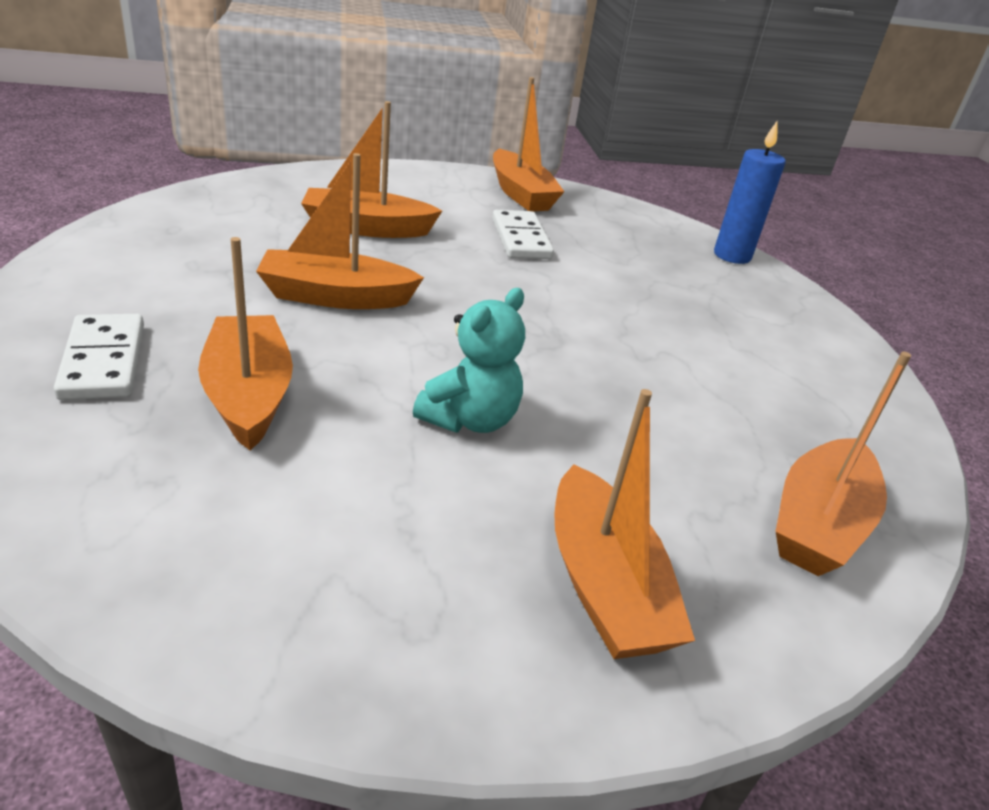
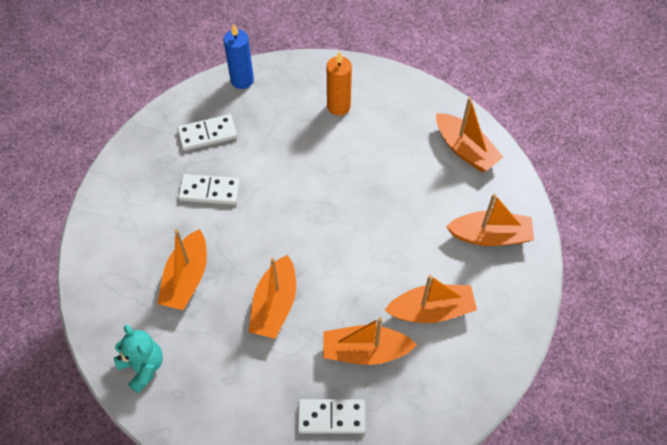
camera: 70 degrees left, 25 degrees up
turquoise teddy bear [413,288,525,433] -> turquoise teddy bear moved to [114,325,163,394]
orange boat [493,77,565,211] -> orange boat moved to [385,275,477,323]
none -> white domino [177,114,237,151]
none -> orange candle [327,51,352,116]

